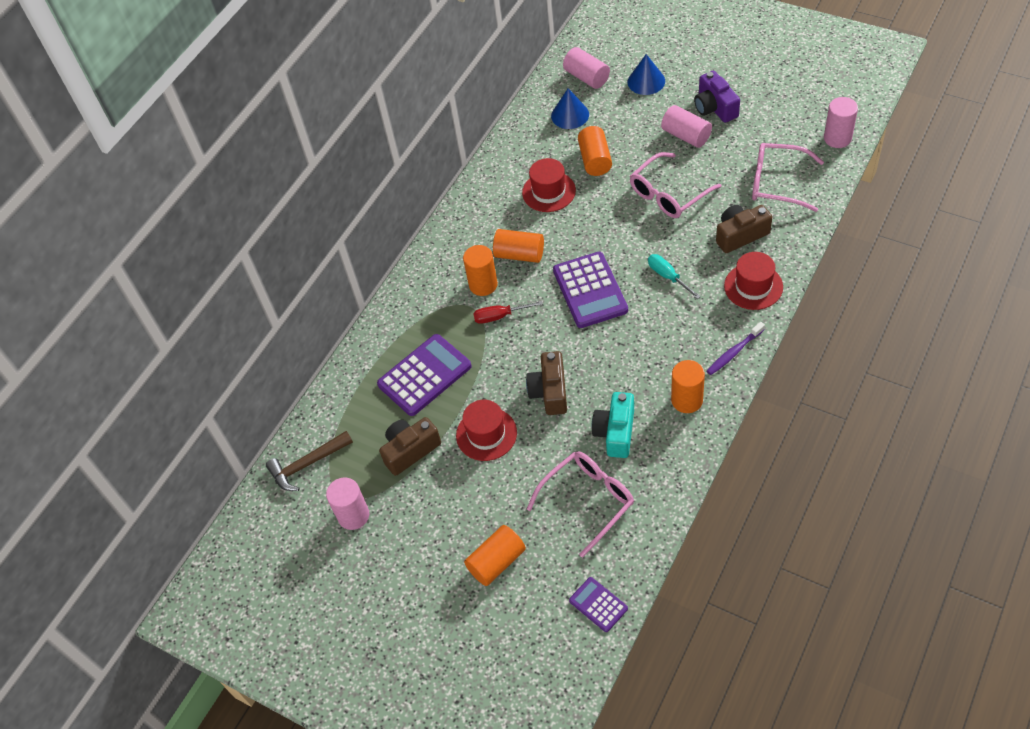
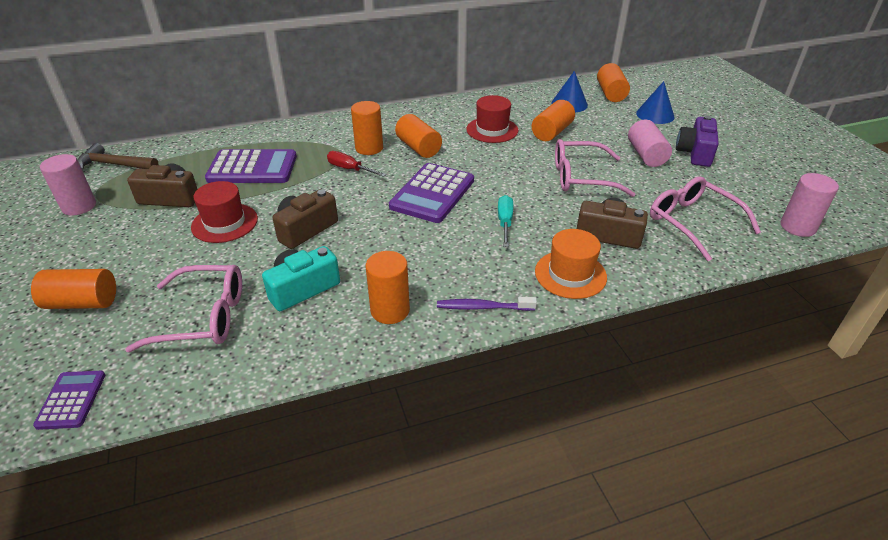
camera: 35 degrees right, 15 degrees down
pink cylinder [563,47,610,89] -> orange cylinder [597,63,630,102]
red hat [724,252,783,310] -> orange hat [535,229,607,299]

